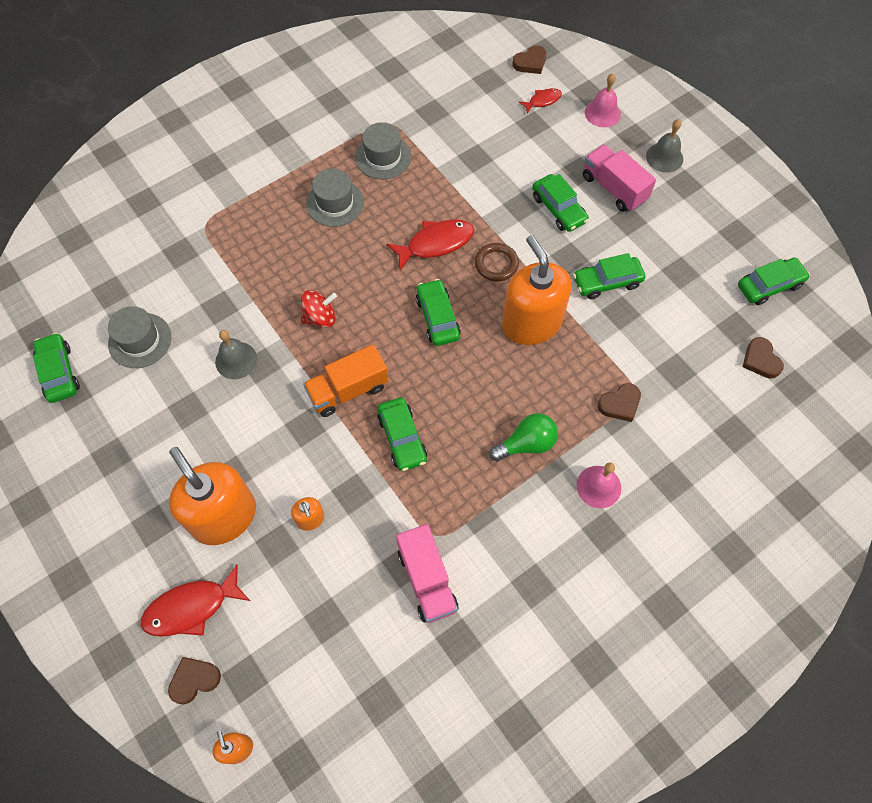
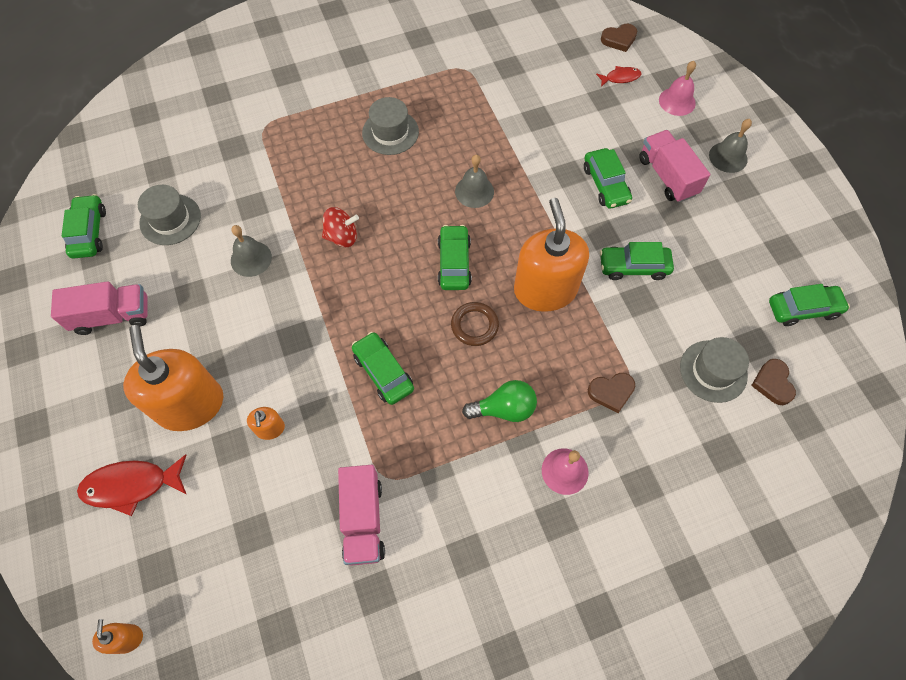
camera: 15 degrees right, 0 degrees up
brown heart [168,657,221,704] -> none
orange truck [303,344,388,417] -> none
grey hat [355,122,411,179] -> grey hat moved to [680,337,749,403]
green car [377,398,427,471] -> green car turned 150 degrees clockwise [352,332,414,405]
red fish [386,219,474,270] -> grey bell [455,155,494,208]
brown ring [475,243,519,282] -> brown ring moved to [451,302,499,346]
none -> pink truck [51,281,148,335]

